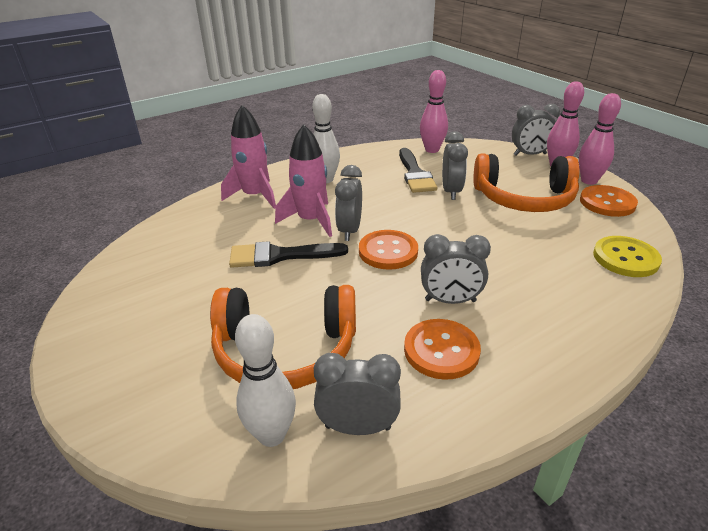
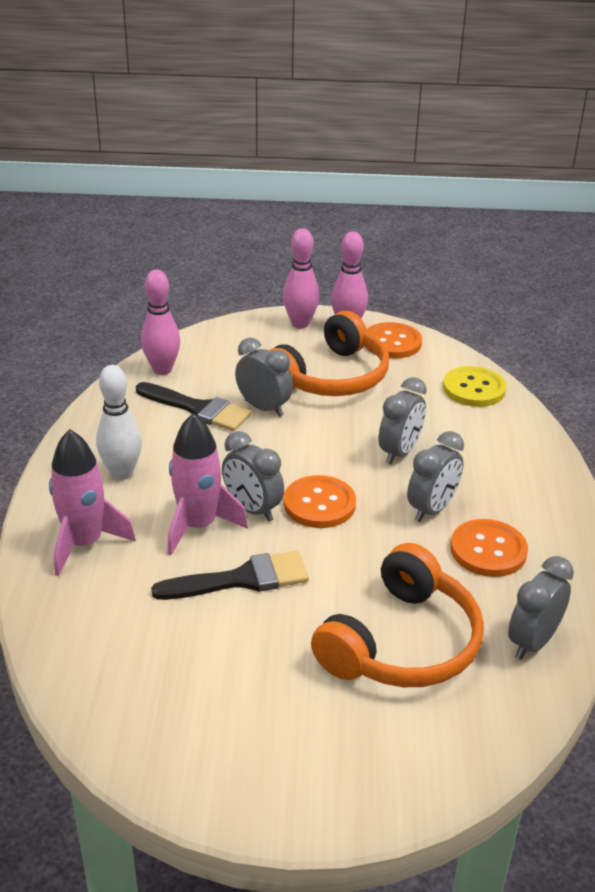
camera: 55 degrees left, 0 degrees up
black brush [229,241,348,268] -> black brush turned 135 degrees counterclockwise [151,551,309,600]
white bowling pin [235,314,296,447] -> none
grey clock [512,104,560,156] -> grey clock moved to [379,377,427,464]

